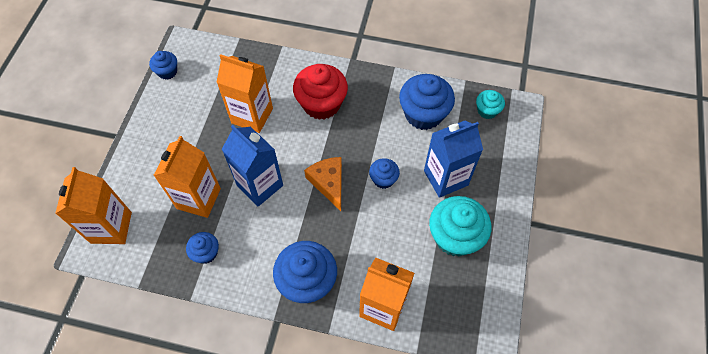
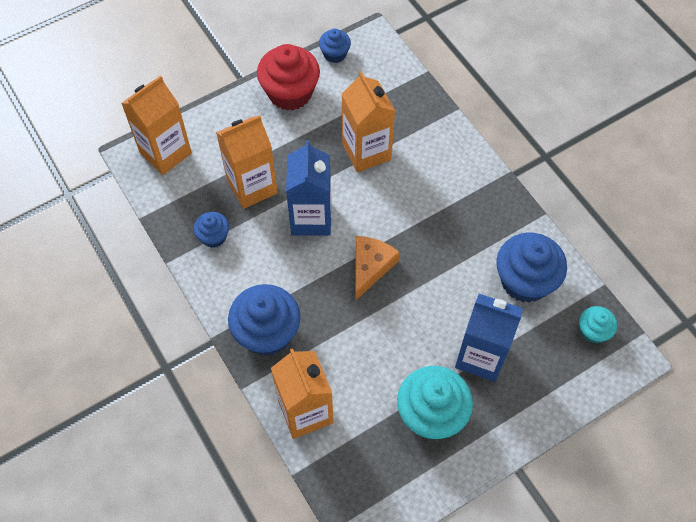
camera: 45 degrees right, 0 degrees up
red cupcake [293,64,348,120] -> red cupcake moved to [257,44,320,111]
blue cupcake [369,158,400,189] -> none

